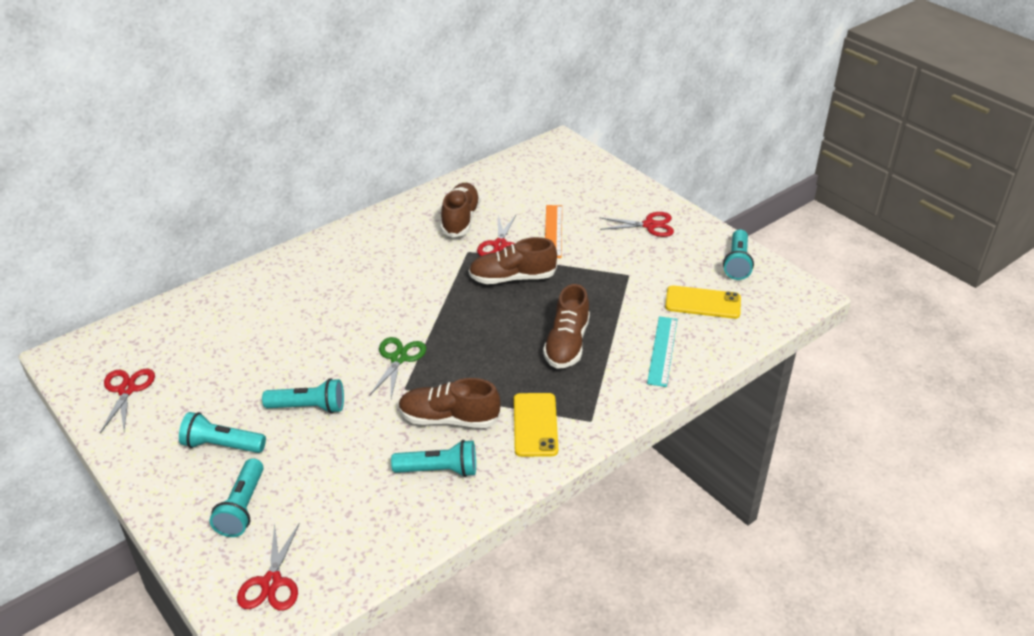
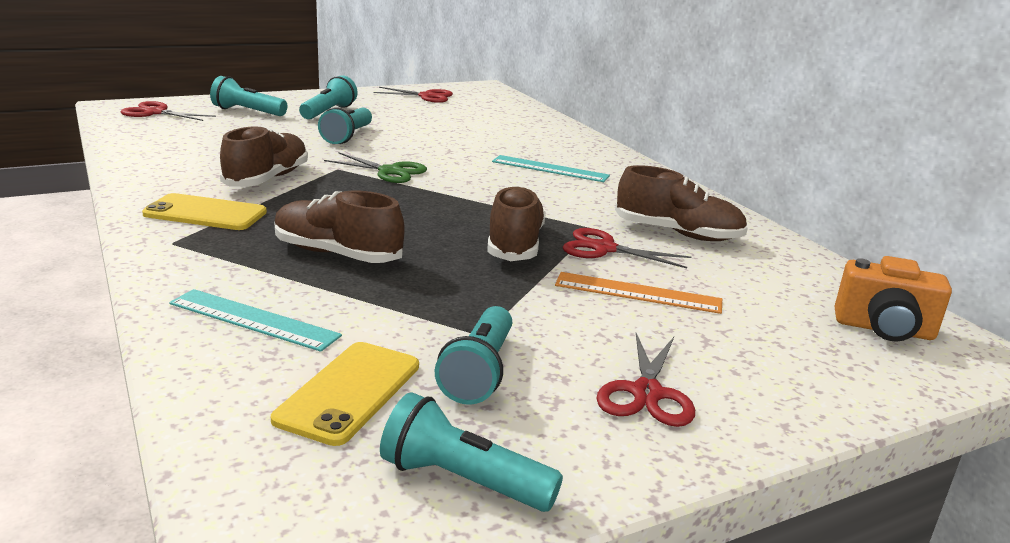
camera: 100 degrees right, 15 degrees down
turquoise flashlight [391,440,476,477] -> turquoise flashlight moved to [435,306,512,405]
none -> turquoise ruler [492,155,610,182]
none -> orange camera [835,256,952,342]

